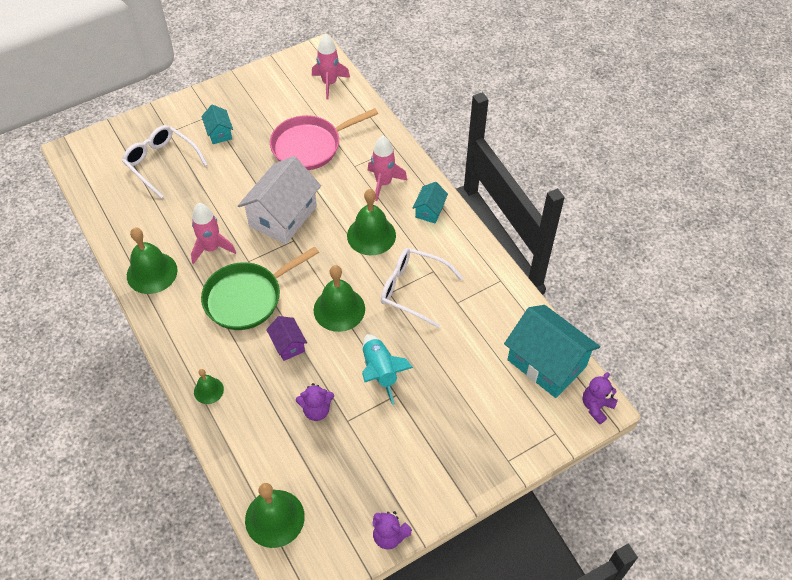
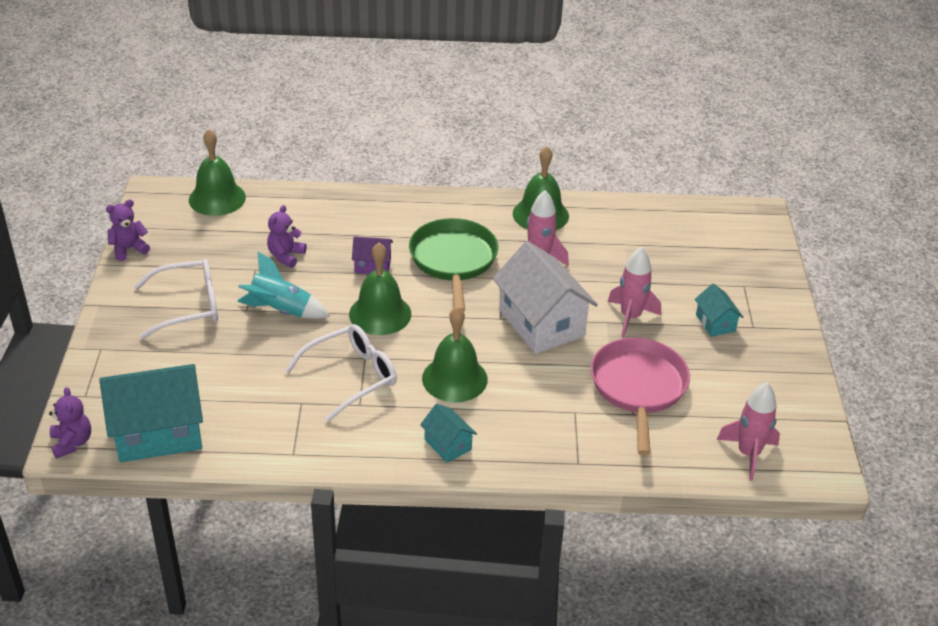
camera: 120 degrees right, 15 degrees down
white glasses [122,125,208,198] -> white glasses moved to [134,259,218,339]
green bell [194,369,224,404] -> none
turquoise house [202,104,233,144] -> turquoise house turned 60 degrees clockwise [695,283,743,337]
pink rocket [368,136,407,201] -> pink rocket moved to [608,247,661,338]

